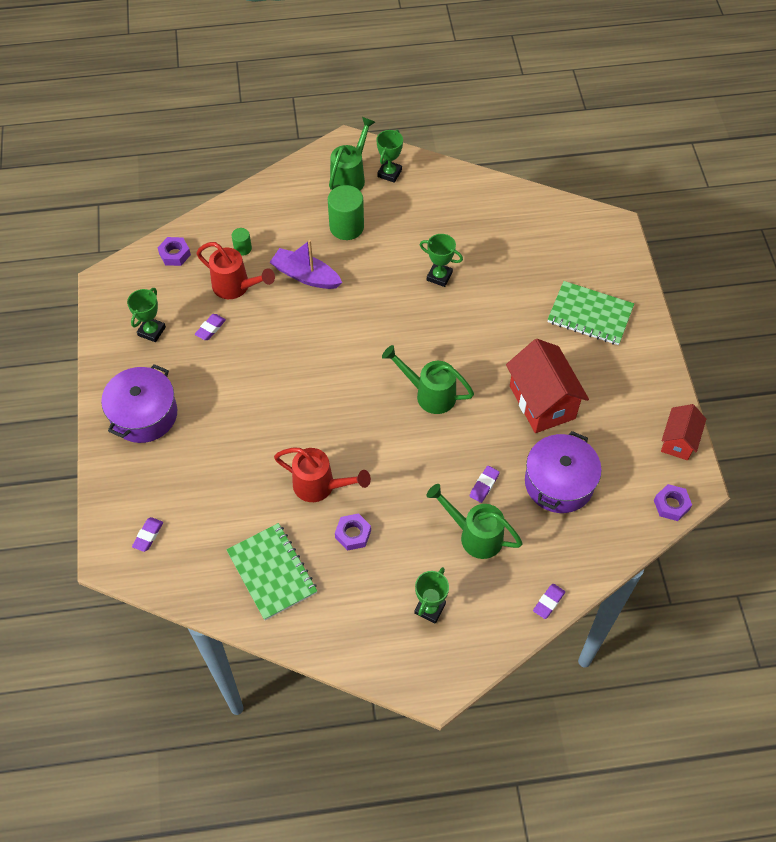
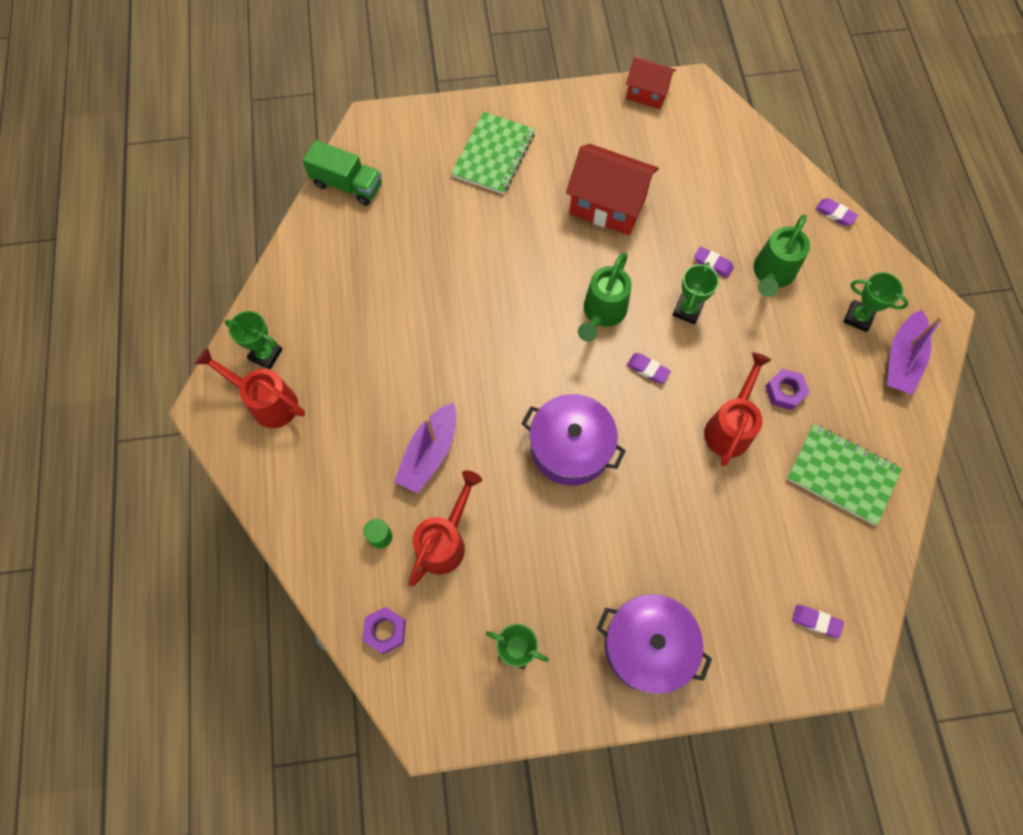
camera: 90 degrees left, 10 degrees up
purple eraser [195,314,226,340] -> purple eraser moved to [627,353,671,383]
green notebook [226,523,317,620] -> green notebook turned 60 degrees clockwise [787,424,902,525]
green cylinder [328,185,364,240] -> none
green watering can [329,117,375,191] -> red watering can [195,348,305,428]
green trophy [420,234,463,287] -> green trophy moved to [672,262,719,324]
red house [506,339,589,433] -> red house turned 45 degrees clockwise [566,144,659,235]
purple pot [525,431,602,513] -> purple pot moved to [521,394,626,486]
purple nut [654,484,692,521] -> none
none -> green truck [302,140,382,206]
none -> purple boat [887,310,943,395]

